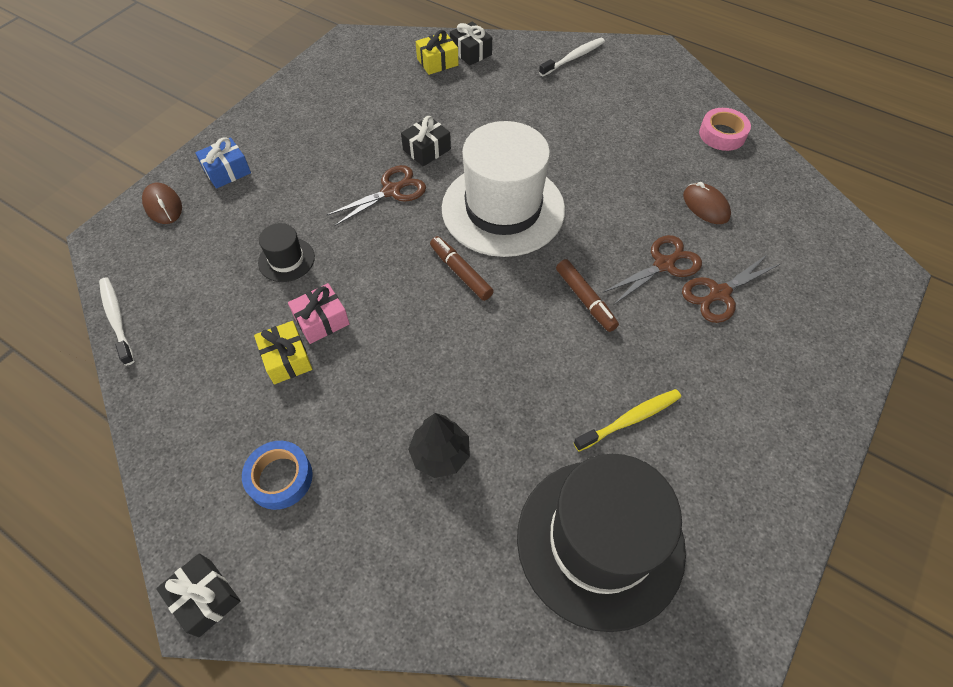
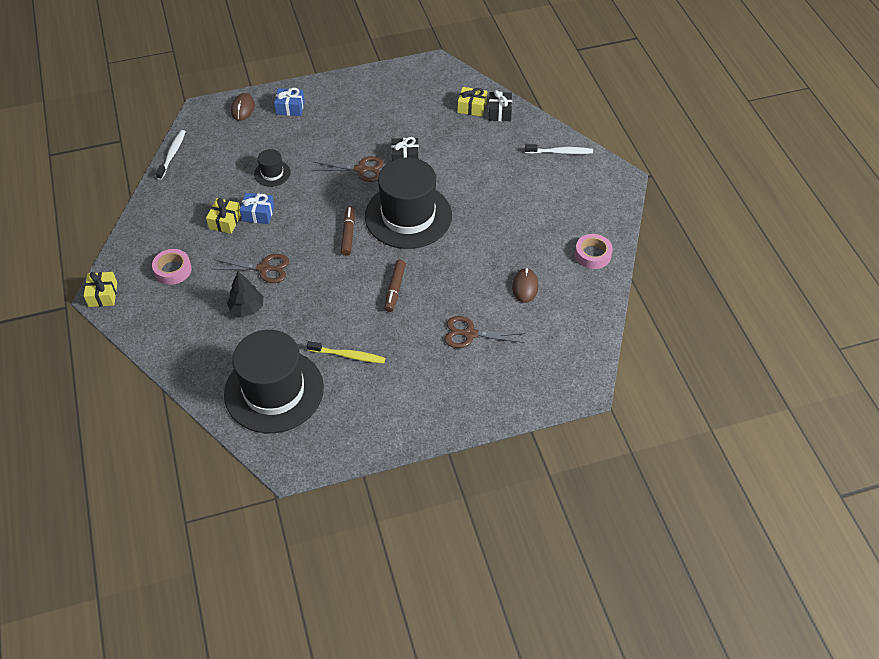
camera: 40 degrees right, 5 degrees down
black gift [156,553,240,637] -> yellow gift [84,272,117,307]
blue tape [242,441,313,510] -> pink tape [152,249,192,285]
pink gift [288,283,350,344] -> blue gift [240,193,274,224]
white hat [442,121,565,257] -> black hat [365,157,452,249]
brown scissors [602,235,702,304] -> brown scissors moved to [214,254,289,283]

